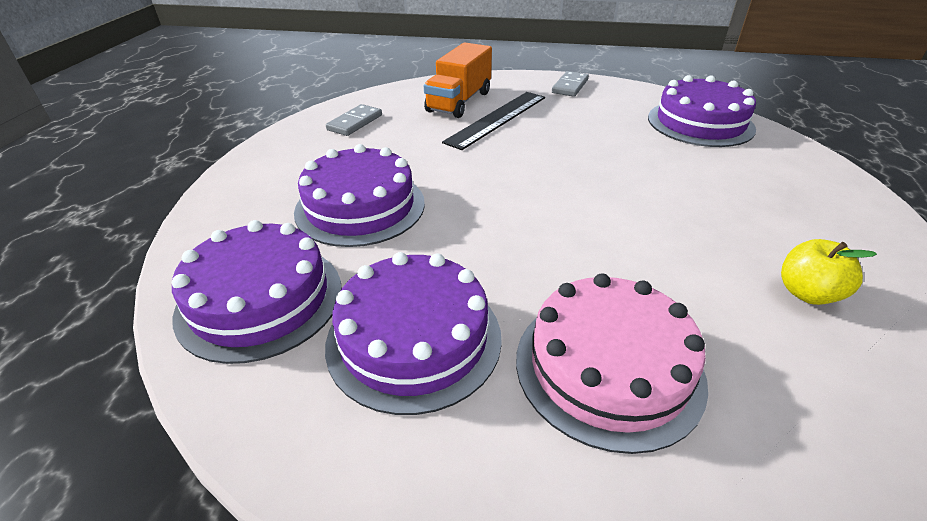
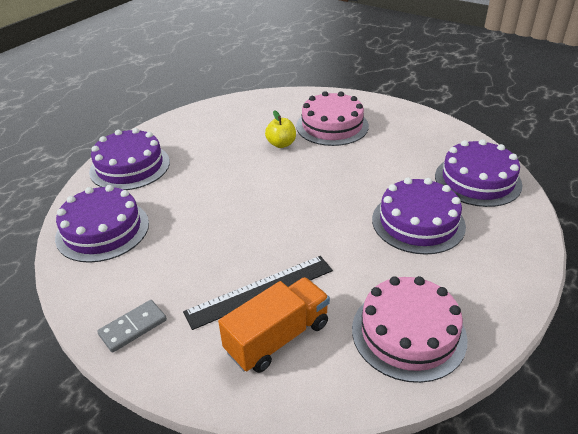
camera: 155 degrees left, 0 degrees up
purple cake [325,252,502,415] -> purple cake moved to [89,128,170,190]
grey domino [326,104,382,136] -> pink cake [352,276,468,383]
yellow apple [781,239,877,305] -> yellow apple moved to [265,110,296,148]

